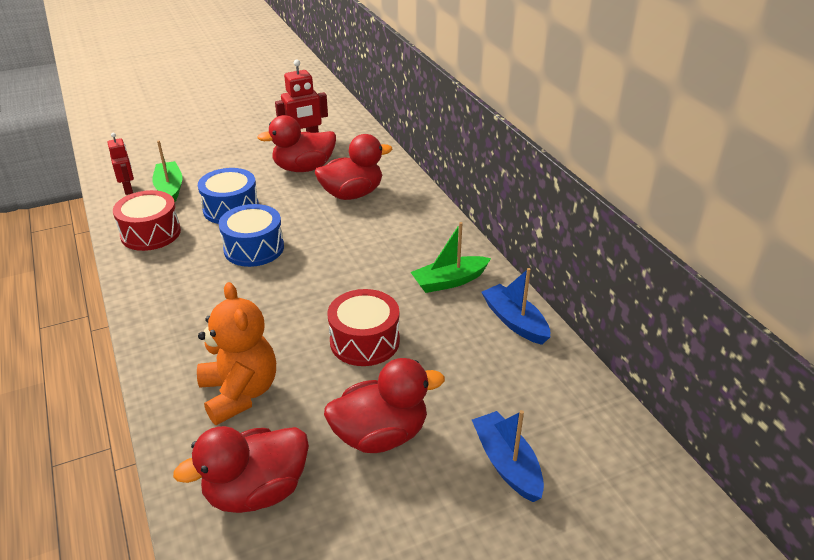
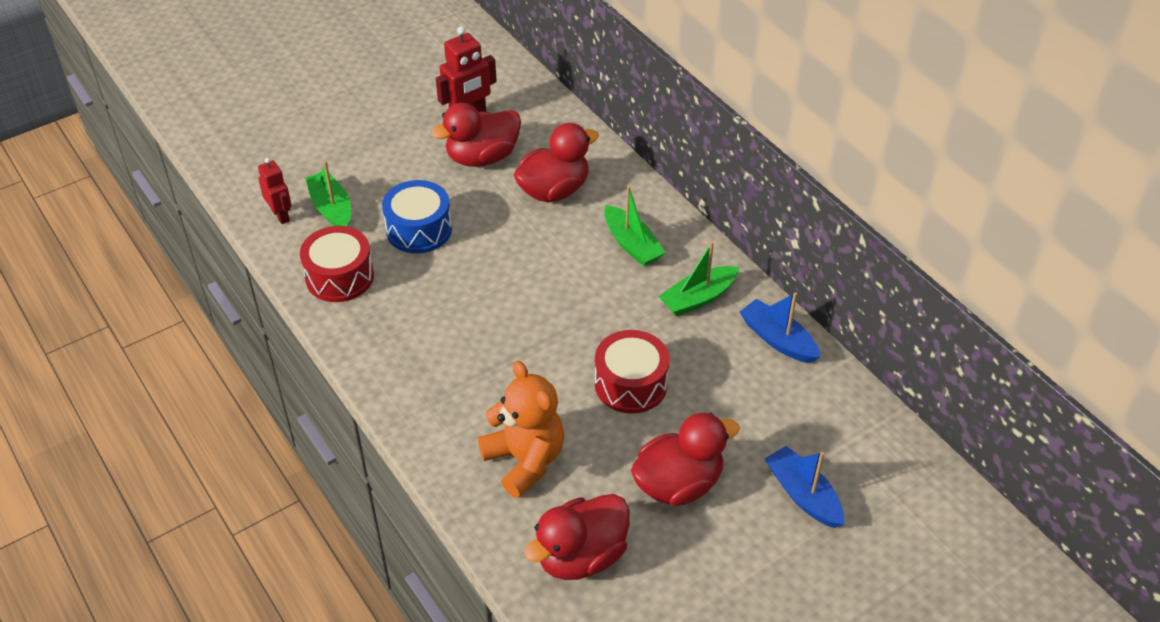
camera: 10 degrees left, 10 degrees up
blue drum [219,204,284,267] -> none
none -> green boat [604,185,665,266]

